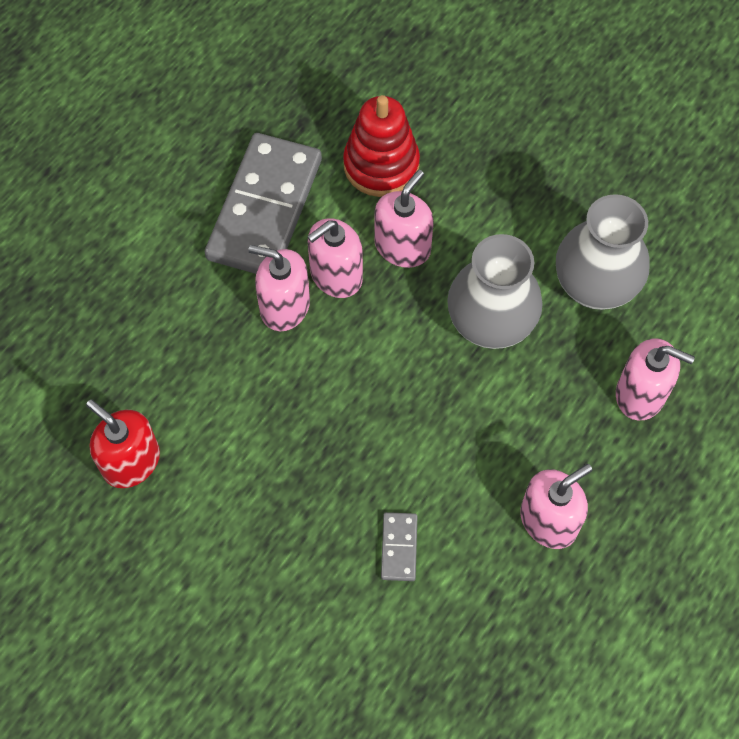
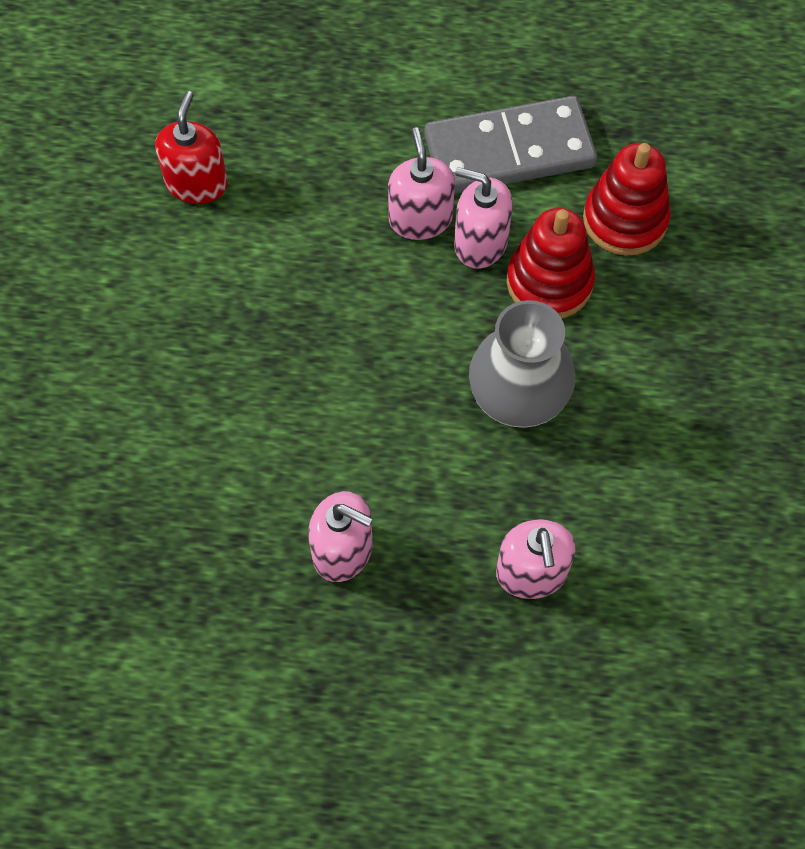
camera: 60 degrees right, 0 degrees up
pink soap dispenser [374,170,434,268] -> red stacking toy [507,208,595,318]
grey domino [381,512,417,581] -> none
grey vase [556,194,650,310] -> none

